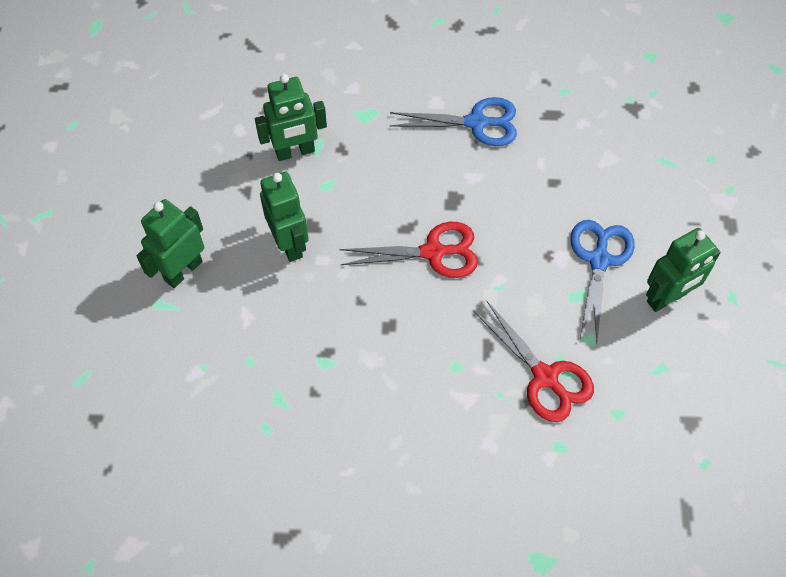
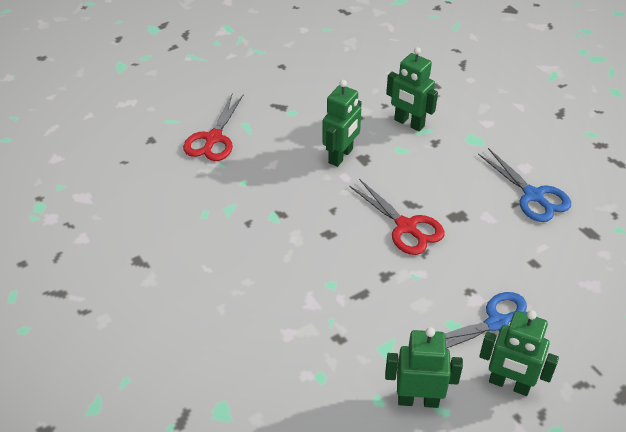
camera: 55 degrees right, 15 degrees down
green robot [137,199,204,288] -> green robot moved to [385,327,463,408]
red scissors [473,301,594,422] -> red scissors moved to [183,94,244,161]

